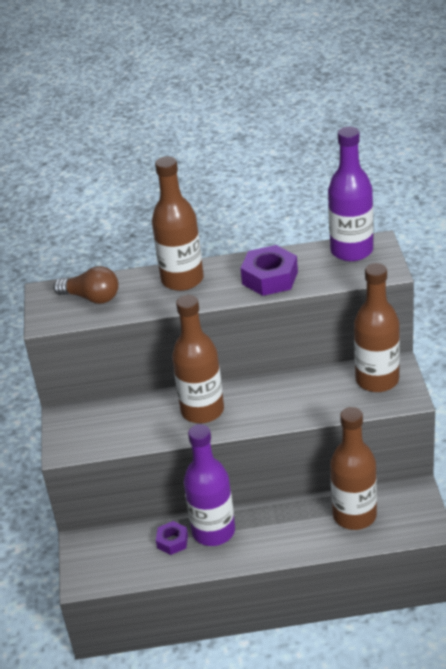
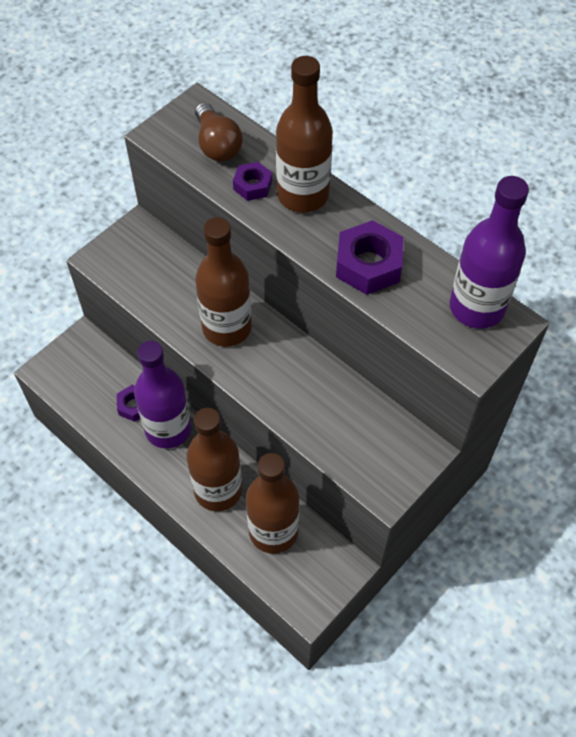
camera: 45 degrees right, 20 degrees up
brown bottle [354,263,400,392] -> brown bottle moved to [187,408,242,511]
none -> purple nut [233,162,272,201]

